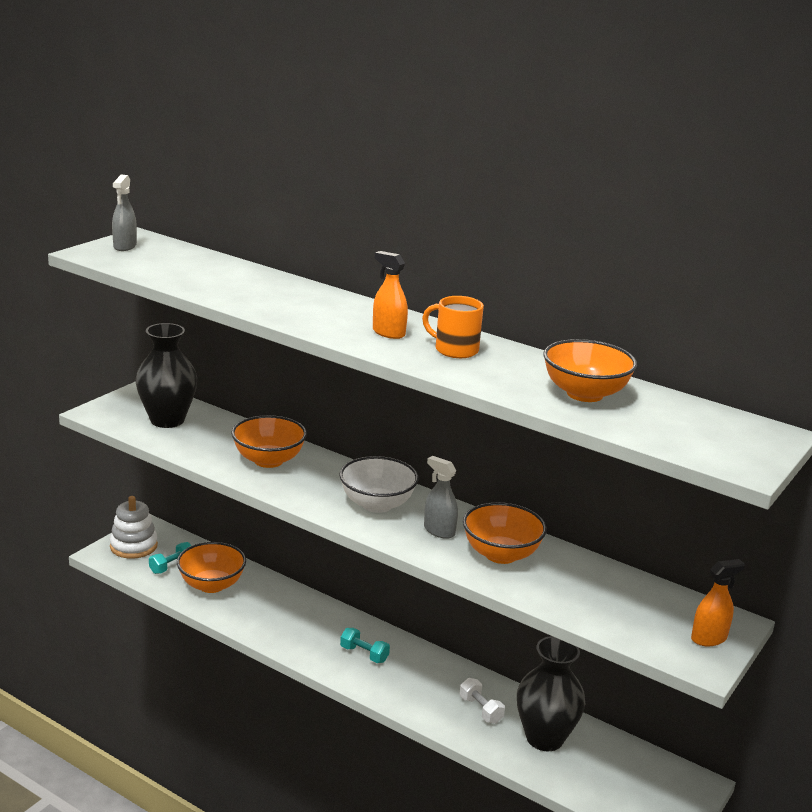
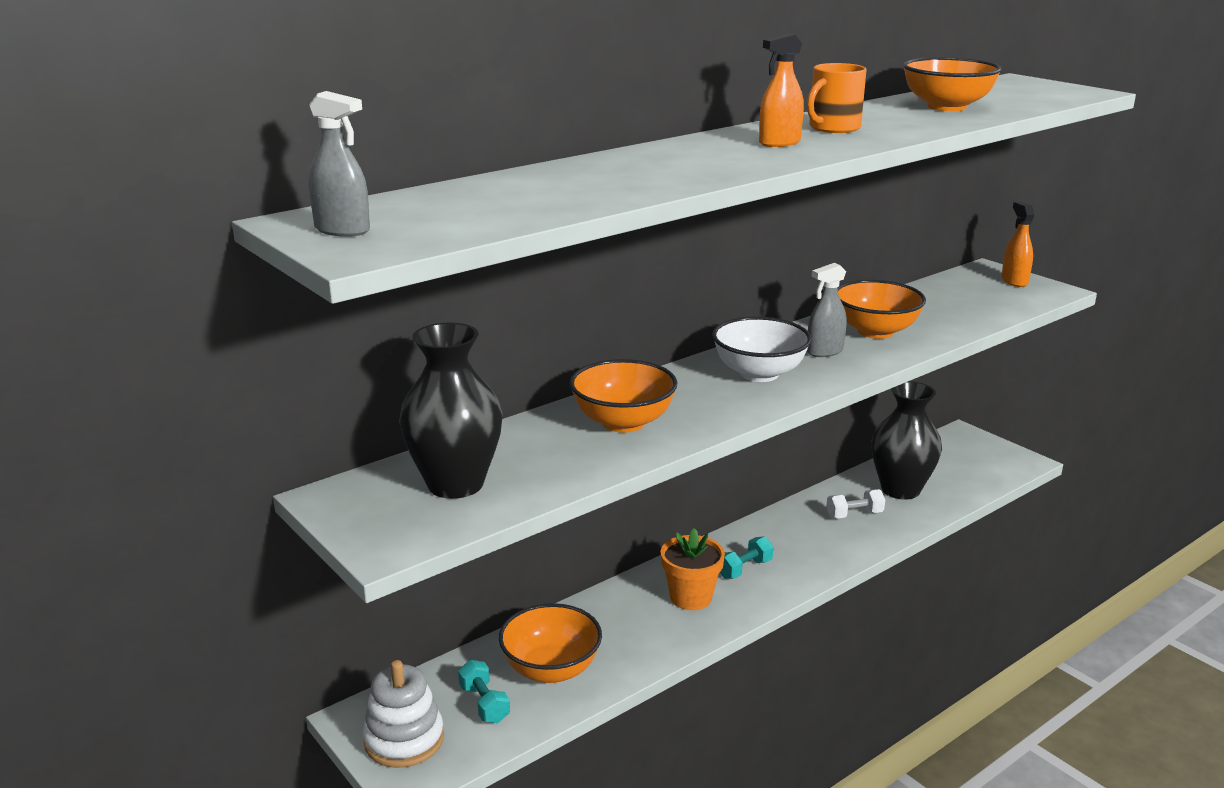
camera: 70 degrees left, 0 degrees up
none -> orange flower pot [661,528,725,610]

